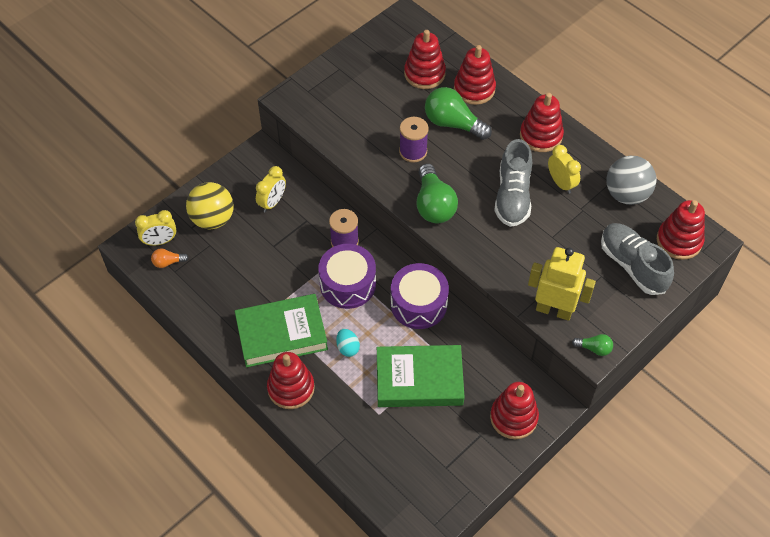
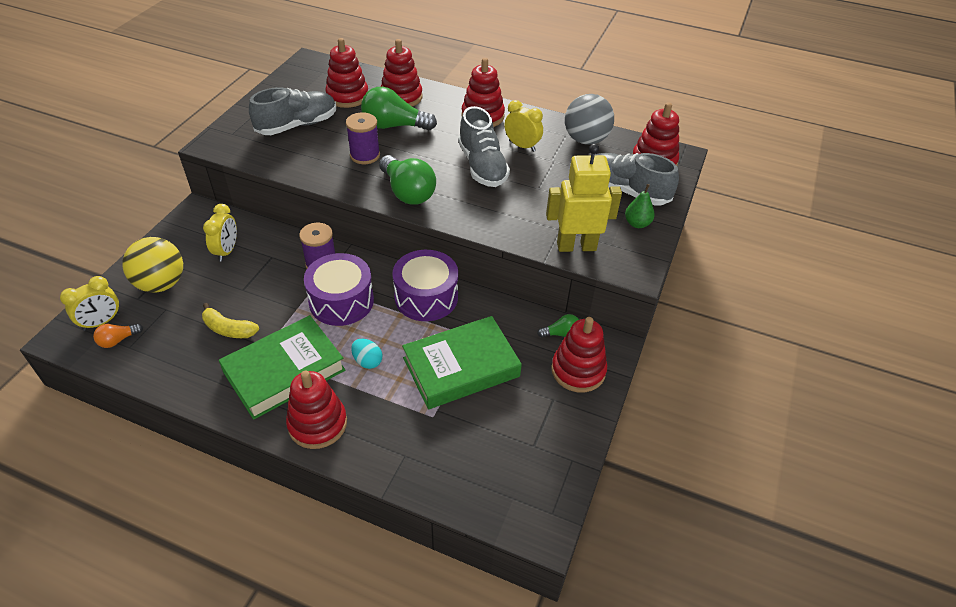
camera: 25 degrees left, 10 degrees down
green light bulb [572,334,613,356] -> green light bulb moved to [537,314,579,338]
none -> yellow banana [202,303,259,338]
none -> grey shoe [249,87,336,135]
none -> green pear [625,184,655,228]

